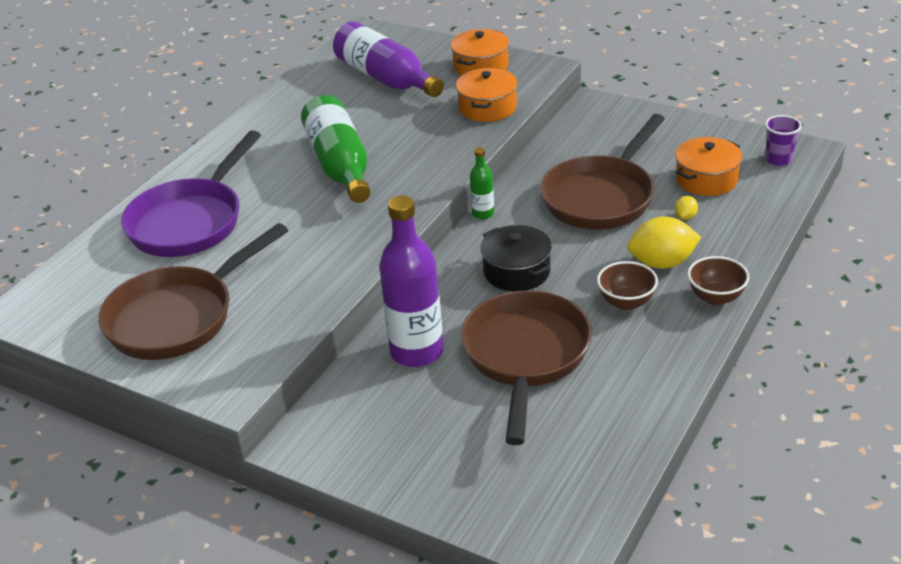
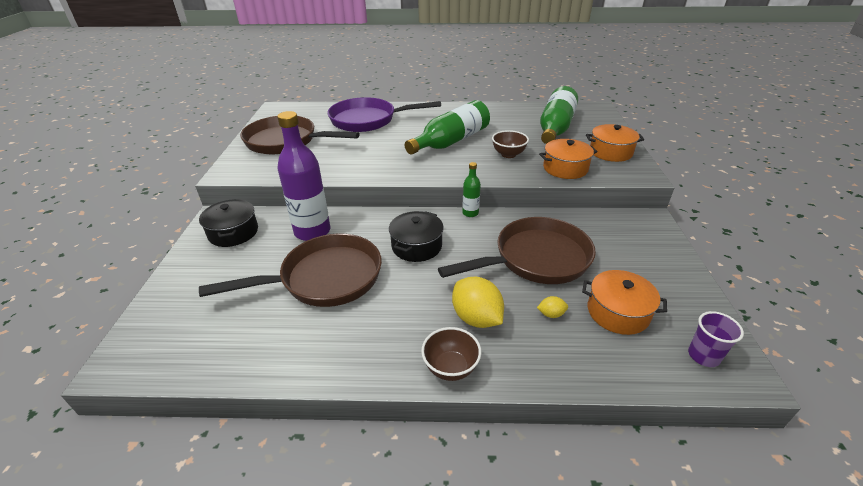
camera: 60 degrees right, 0 degrees up
purple bottle [333,21,444,97] -> green bottle [540,86,578,144]
brown pan [540,114,665,230] -> brown pan turned 150 degrees clockwise [438,217,596,284]
brown bowl [597,261,658,310] -> brown bowl moved to [492,130,529,158]
none -> black pot [199,199,258,247]

